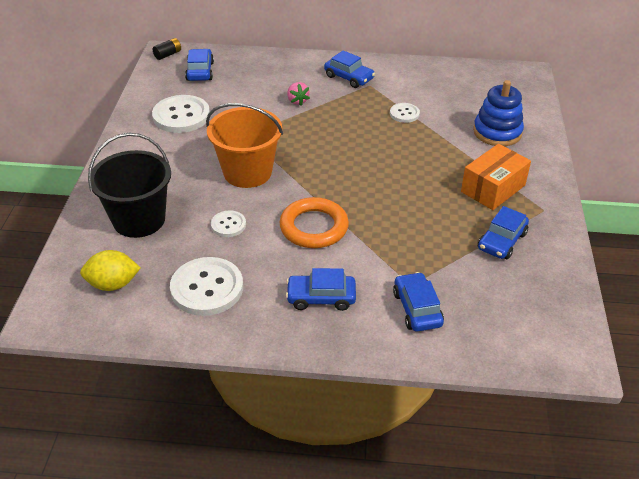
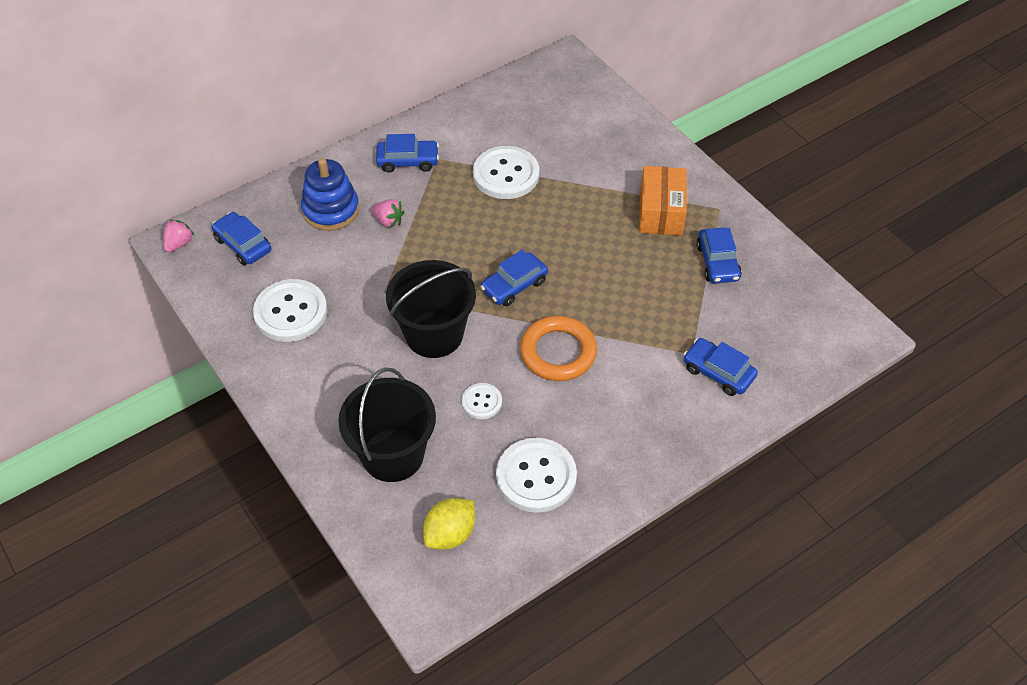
camera: 40 degrees left, 10 degrees up
black battery [153,38,181,60] -> pink strawberry [163,220,194,252]
orange bucket [206,103,283,188] -> black bucket [386,260,476,358]
blue car [286,268,356,311] -> blue car moved to [480,250,548,306]
white button [390,103,420,123] -> white button [473,146,539,199], size x1.90
blue stacking toy [473,80,524,146] -> blue stacking toy moved to [301,158,359,231]

